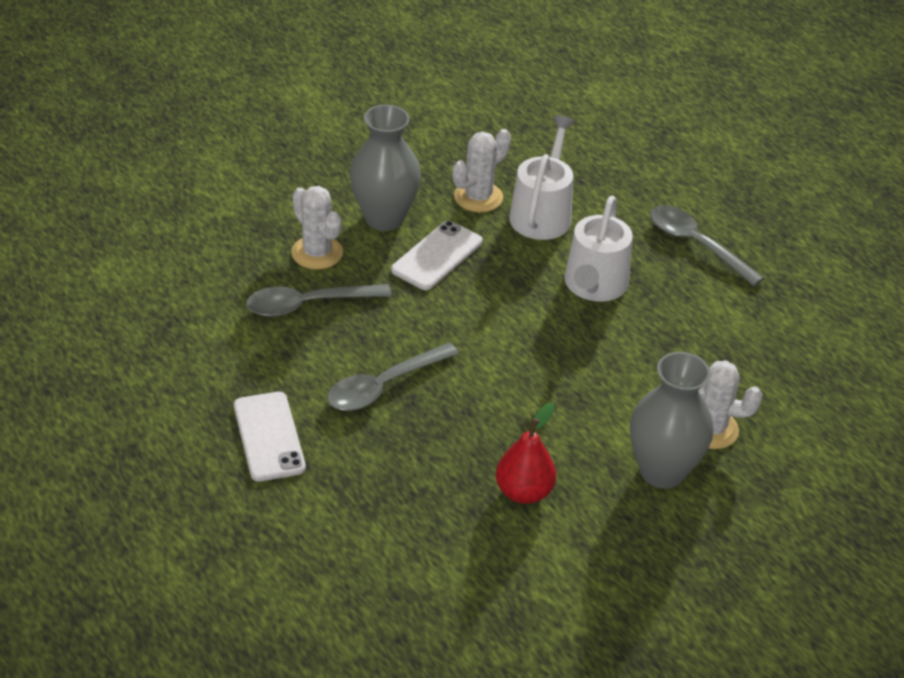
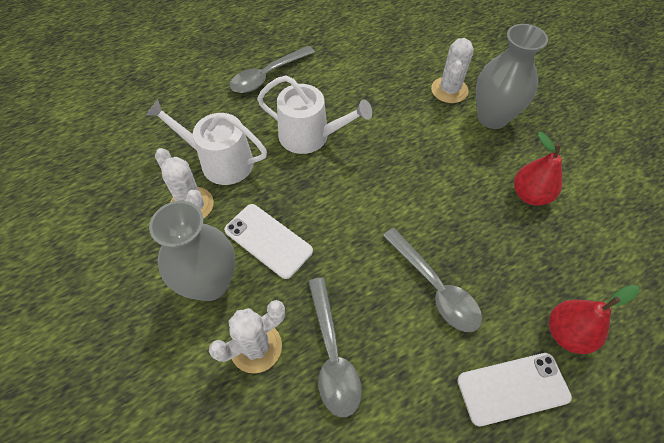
camera: 85 degrees left, 15 degrees up
none -> red pear [549,285,639,354]

